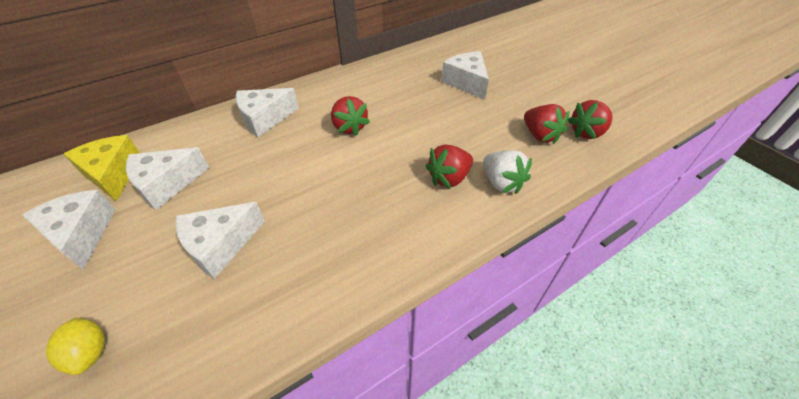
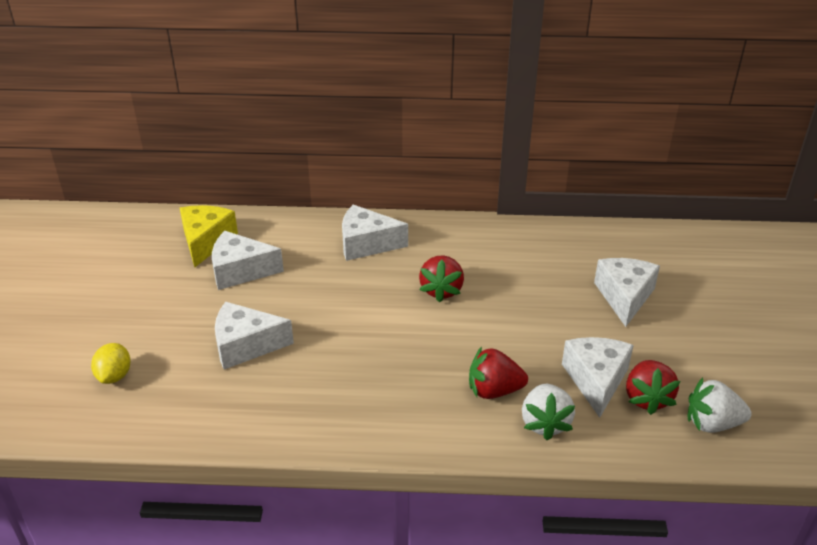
camera: 35 degrees right, 10 degrees down
white cheese [22,190,116,270] -> white cheese moved to [562,337,634,418]
red strawberry [568,100,613,139] -> white strawberry [688,377,752,433]

